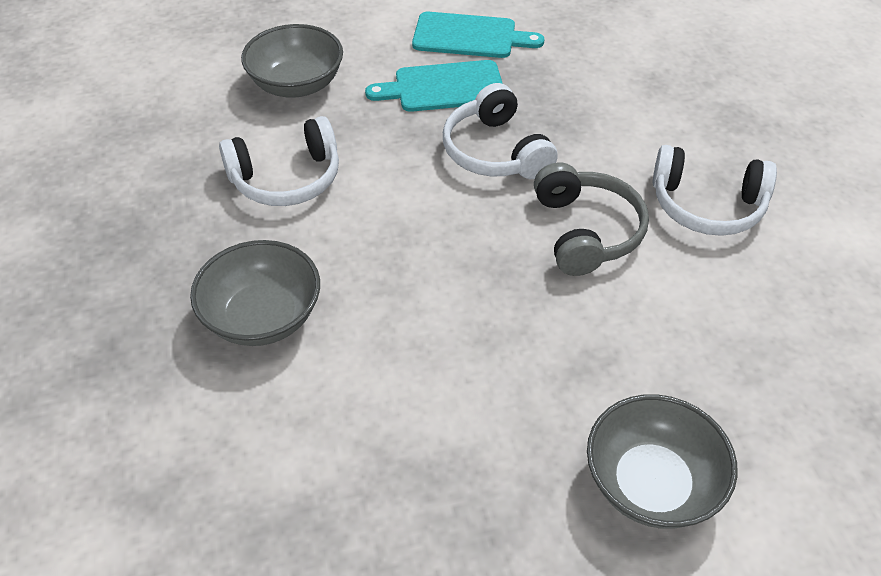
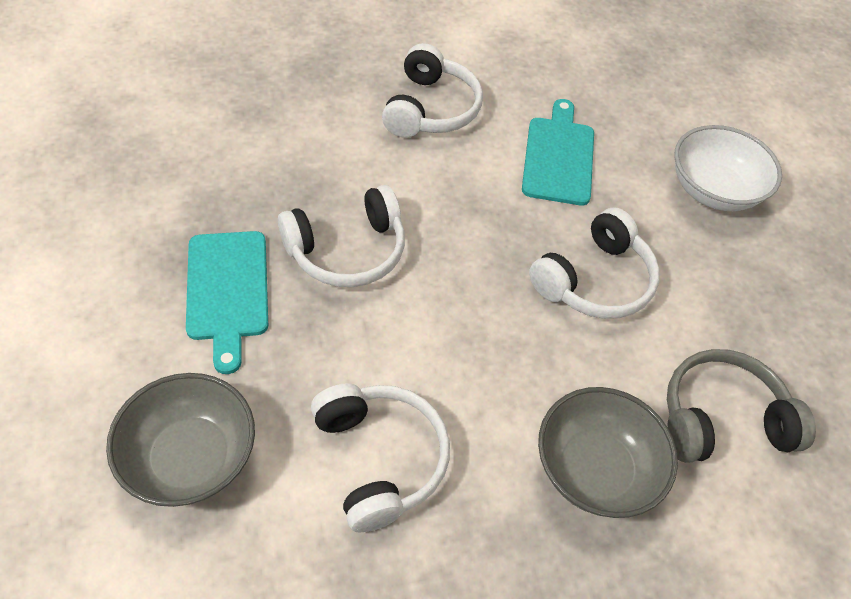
camera: 95 degrees left, 5 degrees up
turquoise cutting board [412,12,544,58] -> turquoise cutting board moved to [522,99,594,206]
grey headphones [534,163,649,276] -> grey headphones moved to [667,349,816,463]
grey bowl [587,394,738,529] -> white bowl [674,125,782,211]
none -> white headphones [529,207,660,319]

